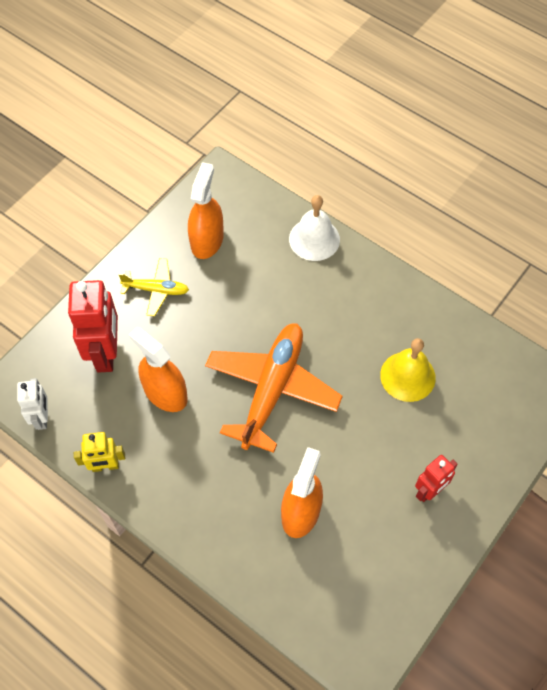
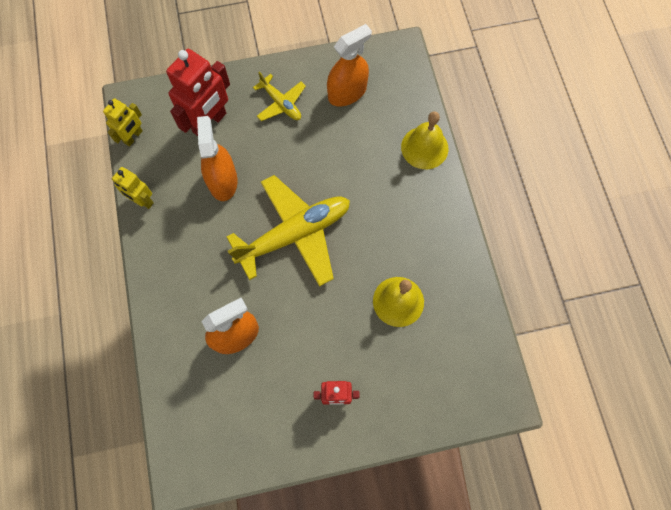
camera: 40 degrees right, 10 degrees up
white robot [17,378,48,430] -> yellow robot [103,98,143,147]
orange plane [205,323,343,453] -> yellow plane [227,175,350,287]
white bell [289,195,340,261] -> yellow bell [401,111,448,169]

